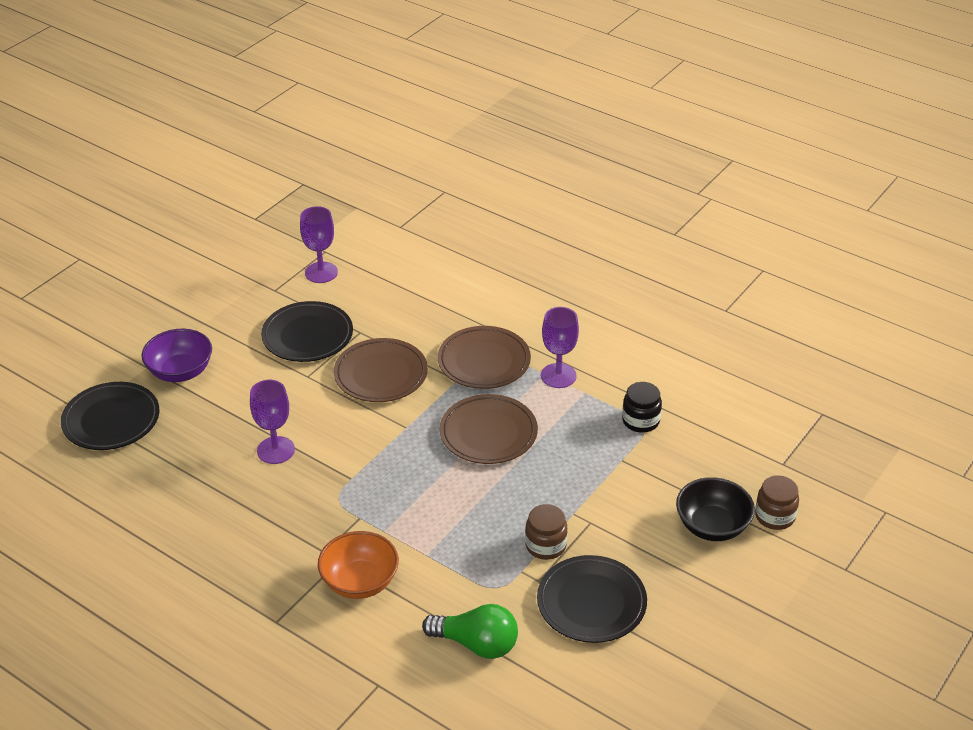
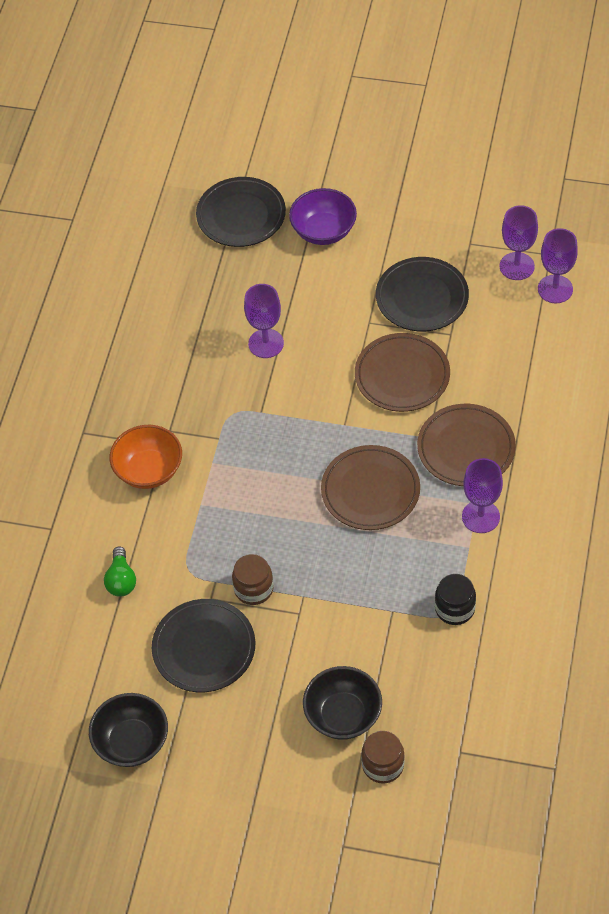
camera: 70 degrees right, 15 degrees up
green light bulb [422,604,518,659] -> green light bulb [104,547,136,597], size x0.67
none -> black bowl [89,693,168,767]
none -> purple goblet [538,228,578,303]

